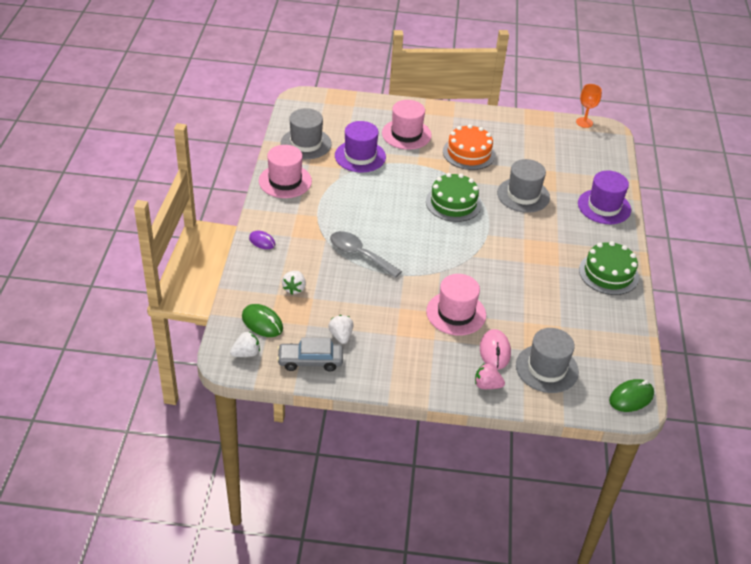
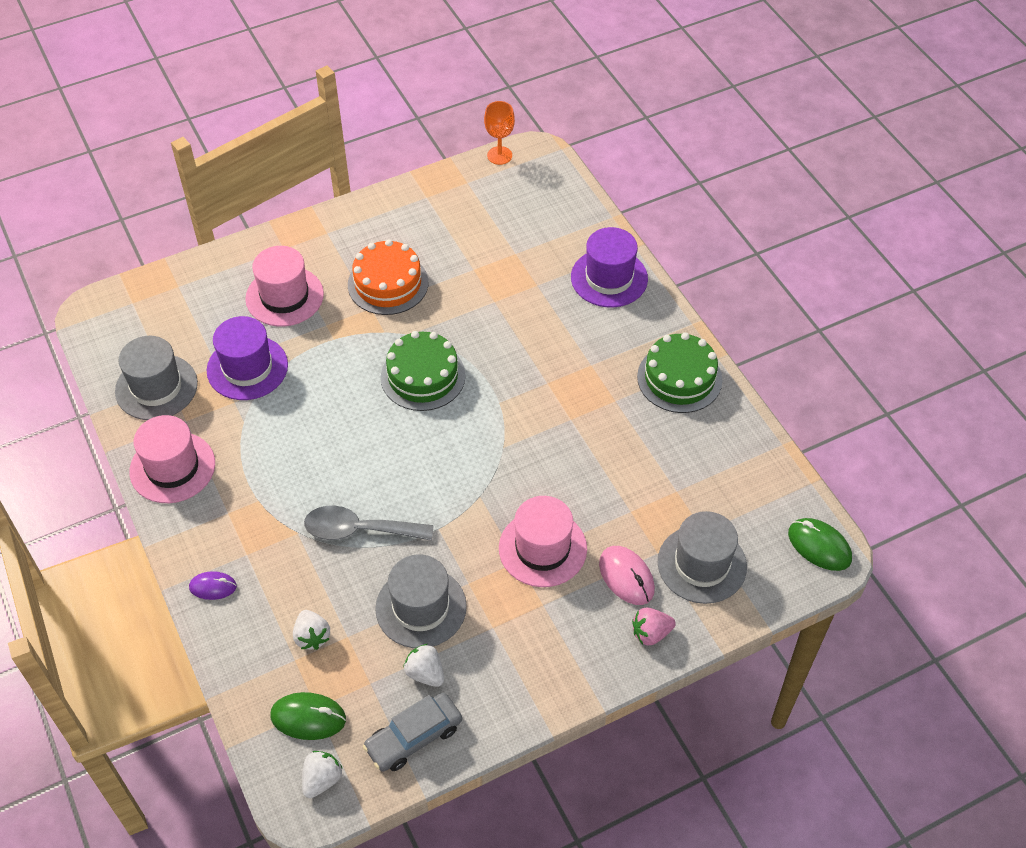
camera: 30 degrees left, 10 degrees up
grey hat [497,159,550,213] -> grey hat moved to [375,554,467,648]
green mouse [609,379,654,412] -> green mouse turned 75 degrees counterclockwise [788,518,852,571]

